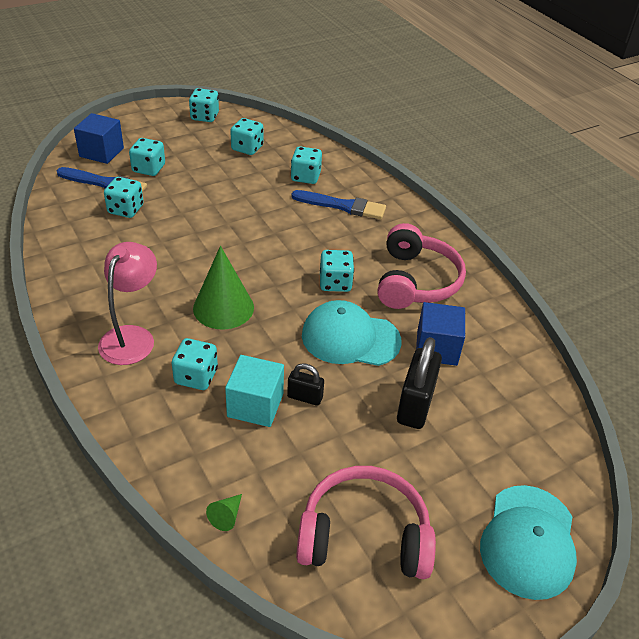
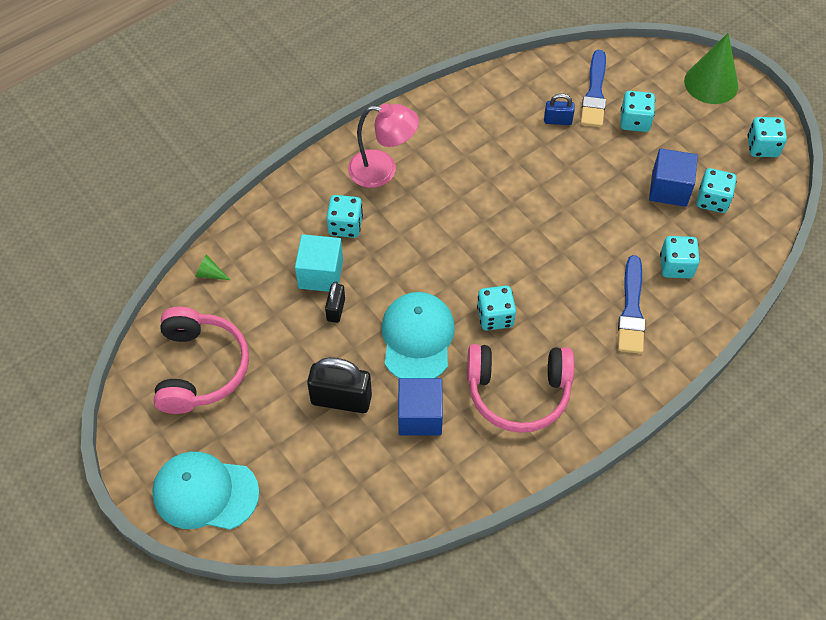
camera: 85 degrees right, 15 degrees up
blue cube [74,113,124,164] -> blue cube moved to [649,148,698,207]
turquoise dice [104,177,144,218] -> blue padlock [544,93,575,125]
green cone [193,246,254,329] -> green cone moved to [684,33,738,104]

